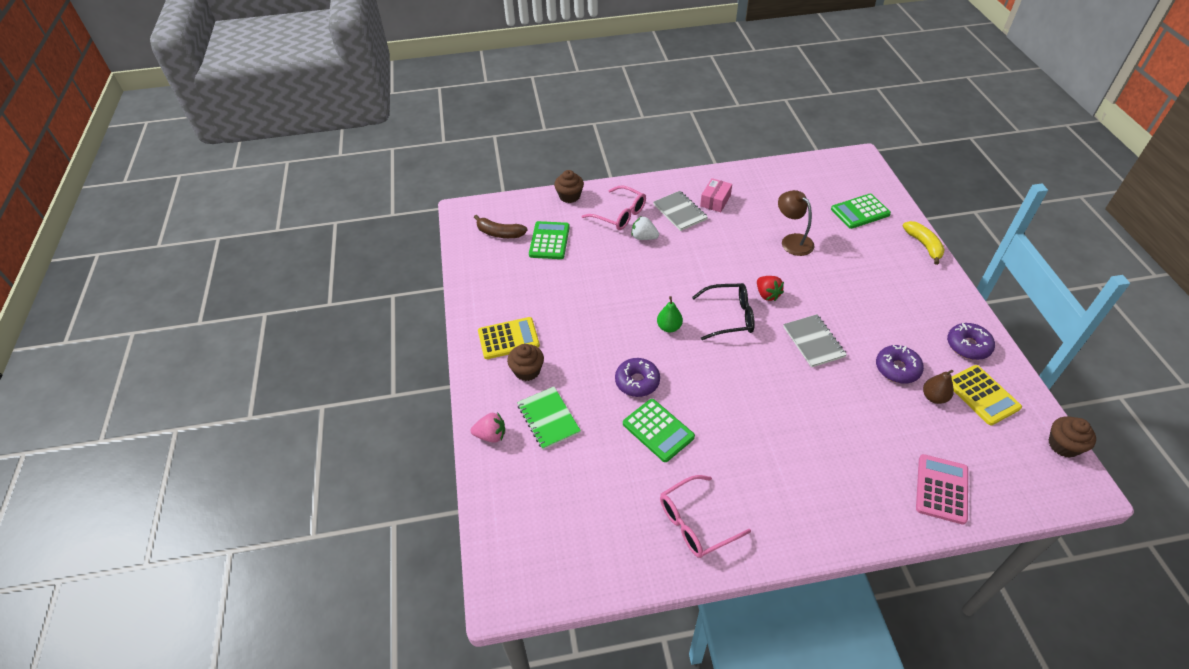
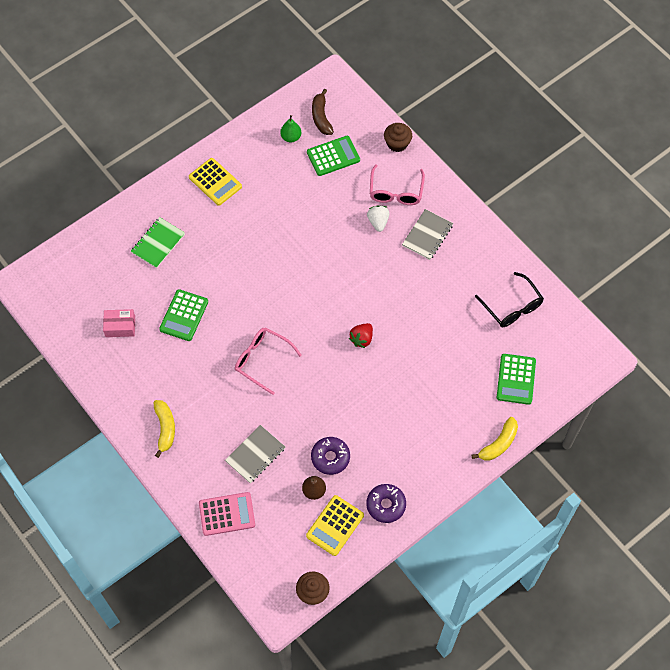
camera: 60 degrees right, 15 degrees up
pink strawberry [471,412,505,443] -> none
brown cupcake [507,344,544,381] -> none
purple donut [615,358,660,397] -> none
green pear [657,296,683,332] -> green pear moved to [280,115,301,142]
pink glasses [660,475,751,558] -> pink glasses moved to [235,327,302,395]
black glasses [692,283,755,340] -> black glasses moved to [475,272,544,327]
pink box [700,178,732,212] -> pink box moved to [103,309,135,337]
brown lamp [778,190,814,256] -> none
grey notebook [783,314,847,368] -> grey notebook moved to [225,425,285,483]
green calculator [831,194,891,229] -> green calculator turned 120 degrees counterclockwise [497,354,536,405]
none -> yellow banana [154,400,175,458]

